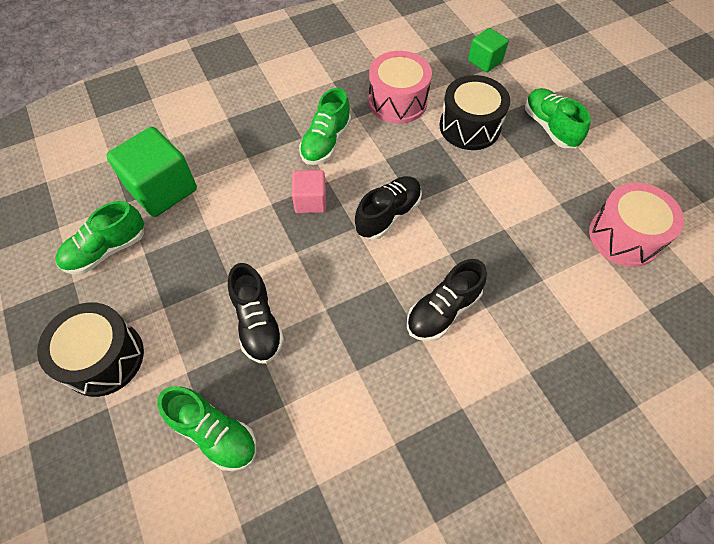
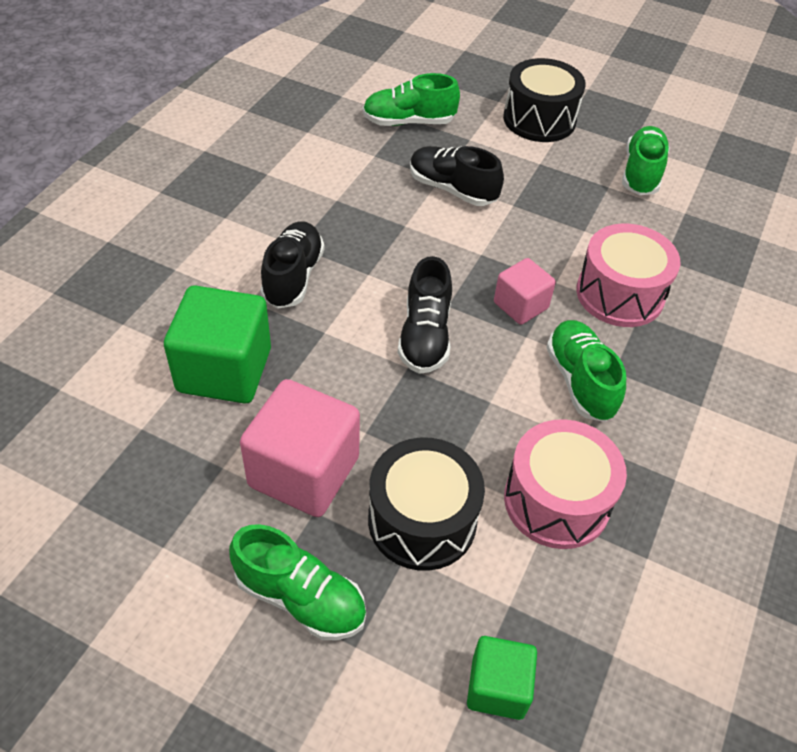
camera: 140 degrees right, 10 degrees down
green cube [106,127,197,217] -> green cube moved to [164,285,271,404]
pink drum [589,183,684,267] -> pink drum moved to [576,223,680,327]
none -> pink cube [240,379,360,517]

